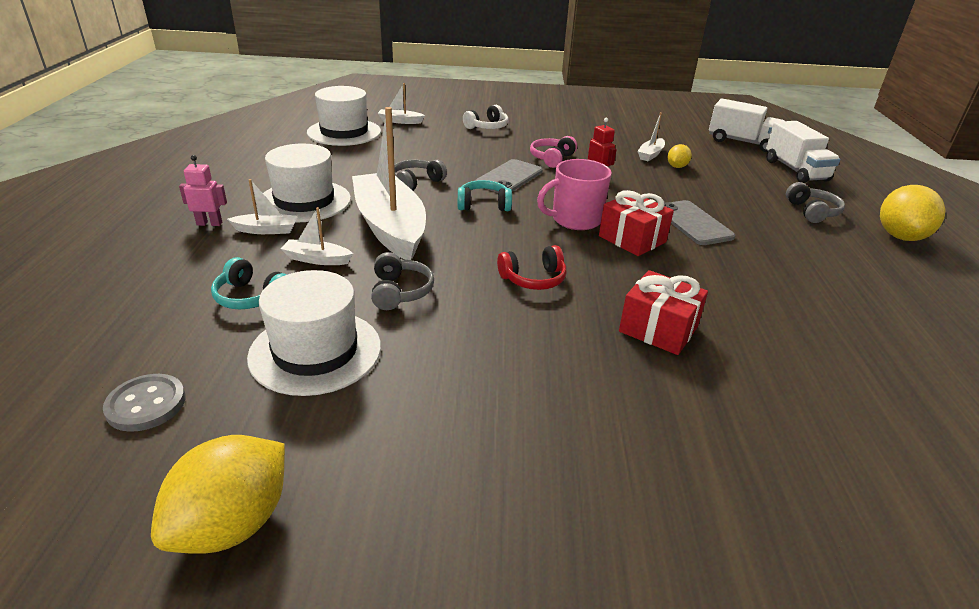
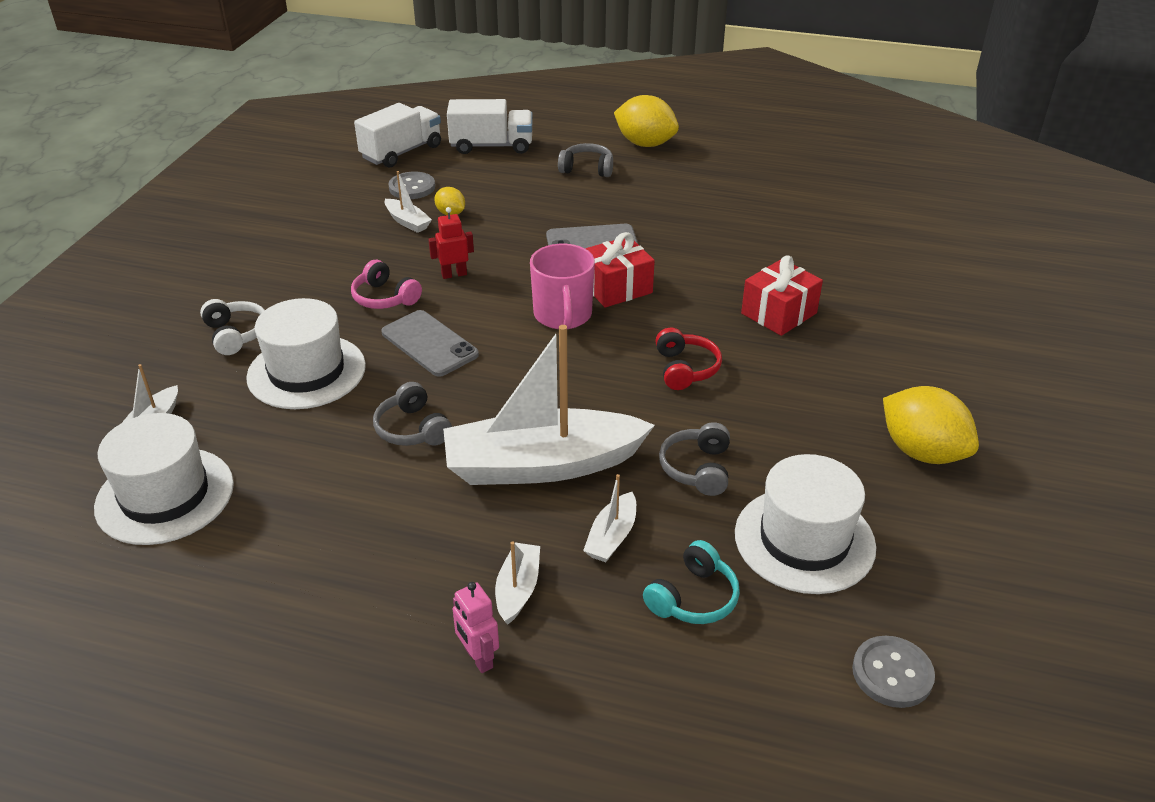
camera: 75 degrees left, 5 degrees up
yellow lemon [151,435,285,553] -> yellow lemon moved to [883,386,979,464]
pink robot [179,155,227,226] -> pink robot turned 45 degrees counterclockwise [453,582,499,673]
white hat [263,144,351,223] -> white hat moved to [246,298,366,409]
grey headphones [371,252,434,310] -> grey headphones turned 90 degrees counterclockwise [659,422,730,496]
turquoise headphones [458,180,512,211] -> none
none -> grey button [388,172,435,199]

